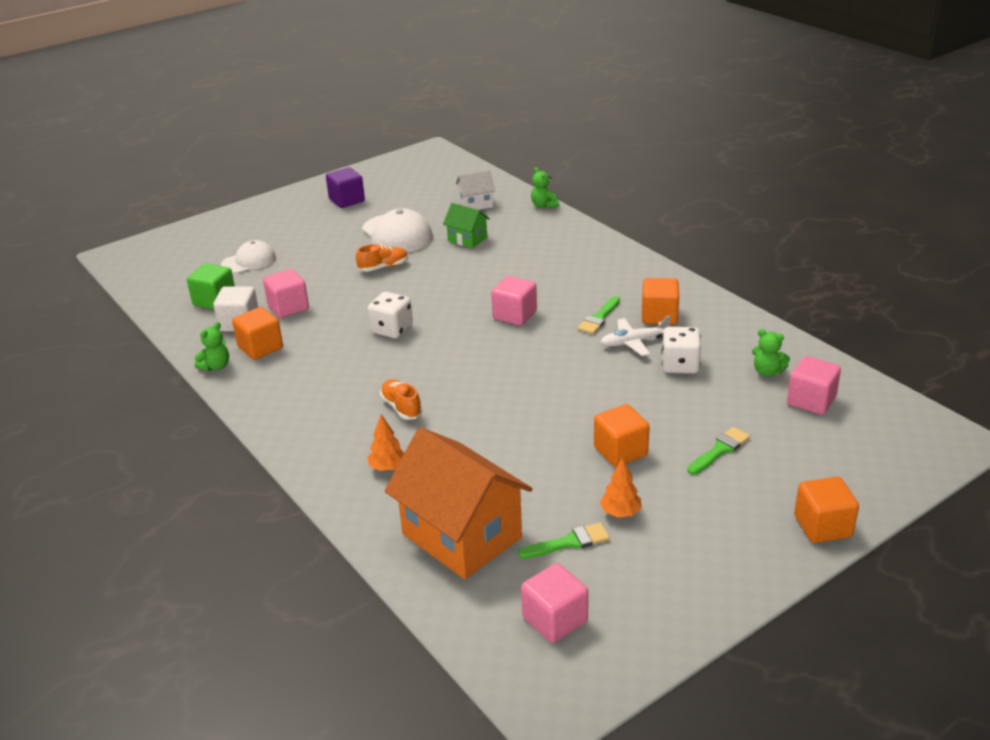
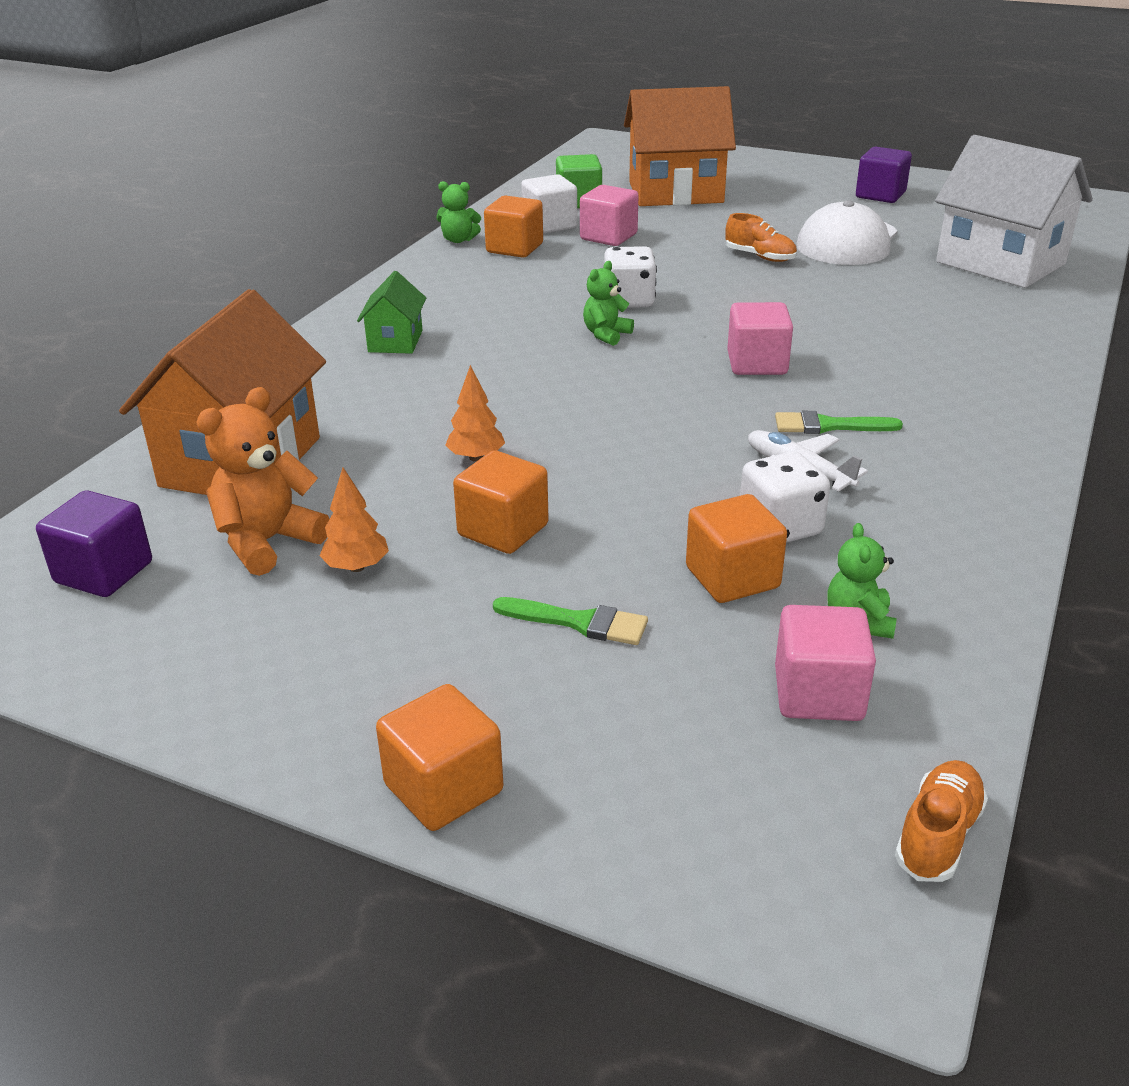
camera: 60 degrees right, 0 degrees up
white cap [221,240,276,273] -> orange house [624,86,736,206]
orange tree [367,414,405,471] -> orange tree moved to [445,365,505,462]
orange shoe [380,379,422,420] -> orange shoe moved to [895,760,988,882]
green house [443,203,490,248] -> green house moved to [357,271,426,354]
white house [456,170,495,210] -> white house [935,135,1093,288], size x2.08
green brush [518,522,610,559] -> orange teddy bear [196,387,329,576]
pink cube [521,563,588,643] -> purple cube [36,490,152,597]
green teddy bear [531,167,559,209] -> green teddy bear moved to [583,261,634,346]
orange cube [642,278,679,324] -> orange cube moved to [686,494,787,603]

